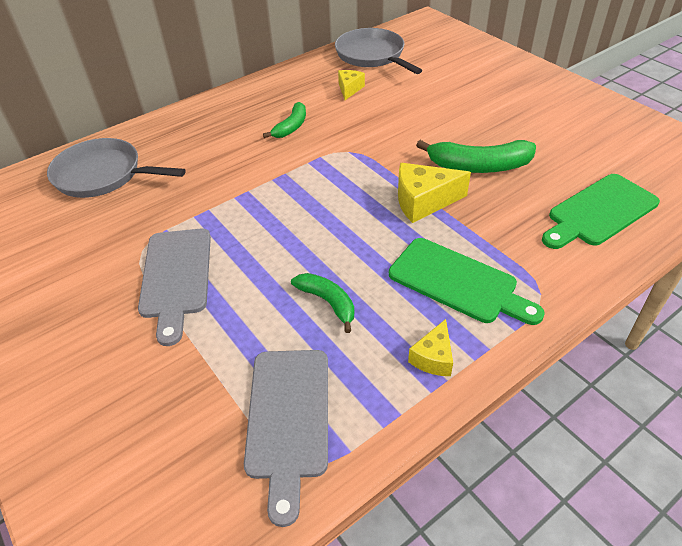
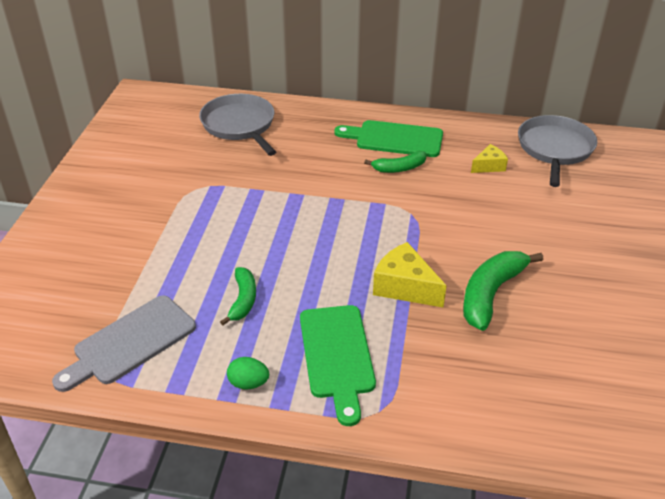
camera: 45 degrees right, 5 degrees down
grey cutting board [138,229,211,346] -> none
yellow cheese [408,319,453,376] -> green egg [227,357,269,390]
green banana [416,140,536,173] -> green banana turned 75 degrees clockwise [463,251,543,331]
green cutting board [542,174,660,249] -> green cutting board moved to [334,120,443,157]

